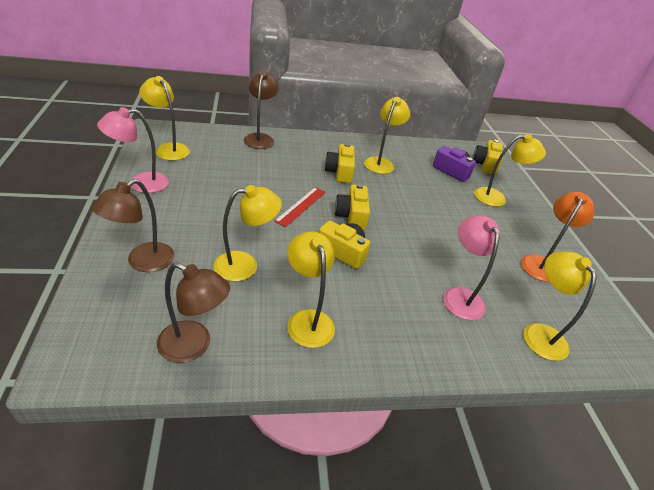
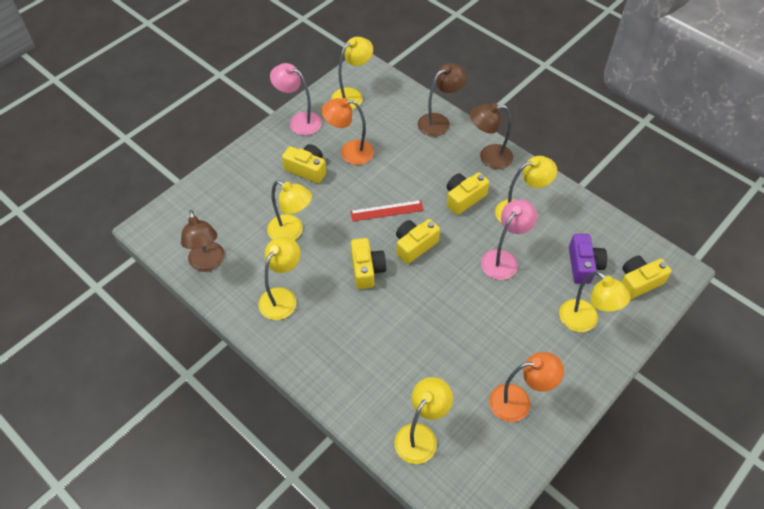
camera: 55 degrees right, 15 degrees up
brown lamp [92,179,174,272] -> brown lamp moved to [470,103,513,169]
yellow lamp [139,76,190,161] -> yellow lamp turned 45 degrees clockwise [331,37,373,109]
pink lamp [443,216,500,320] -> pink lamp moved to [481,199,537,280]
none -> yellow camera [282,144,326,183]
none -> orange lamp [321,98,374,165]

